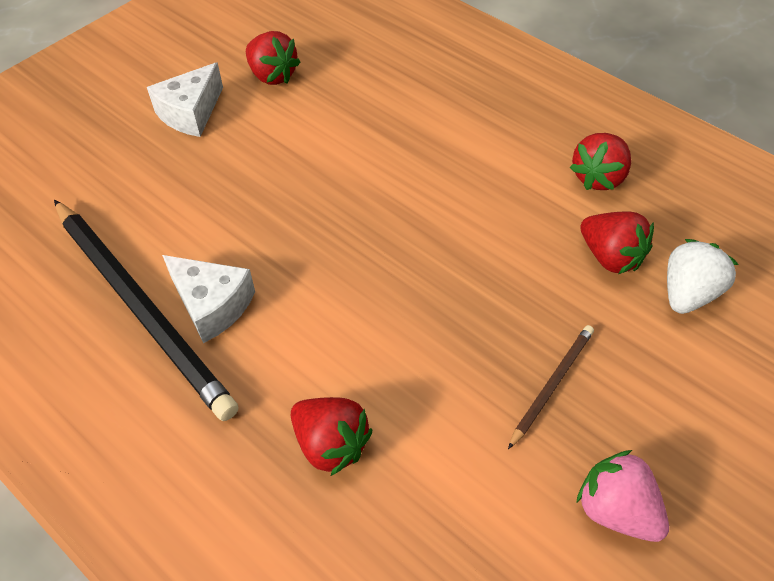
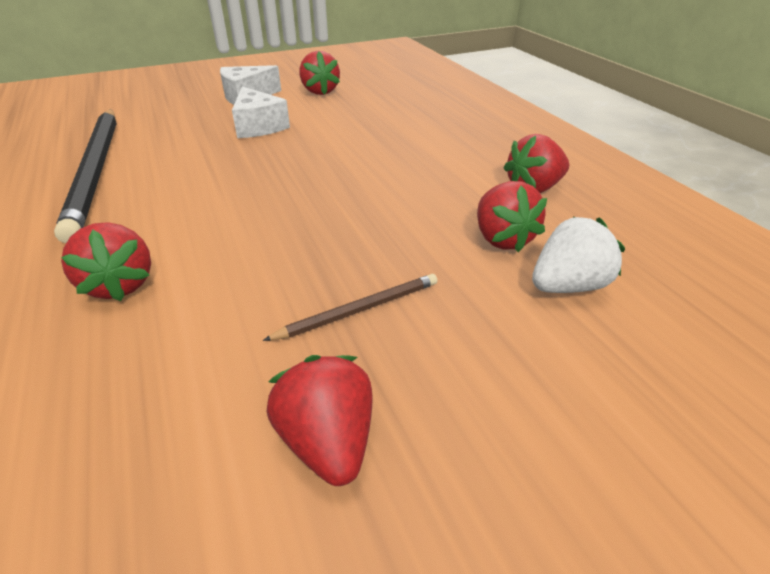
camera: 25 degrees right, 15 degrees down
white cheese [162,255,255,343] -> white cheese moved to [232,86,290,138]
pink strawberry [576,450,669,542] -> red strawberry [266,355,373,486]

